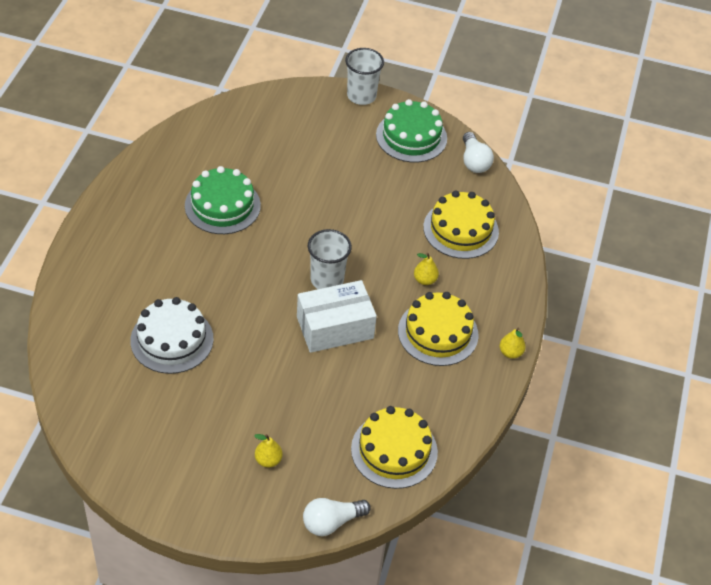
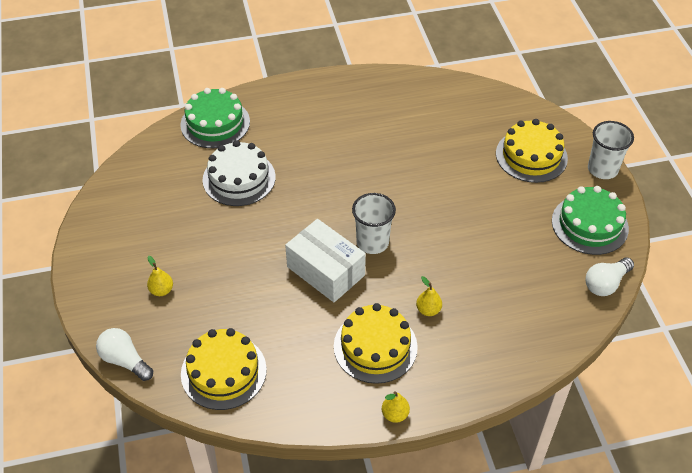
camera: 65 degrees right, 0 degrees up
green cake [185,166,261,234] -> green cake moved to [180,88,250,148]
yellow cake [423,191,499,259] -> yellow cake moved to [496,119,568,183]

